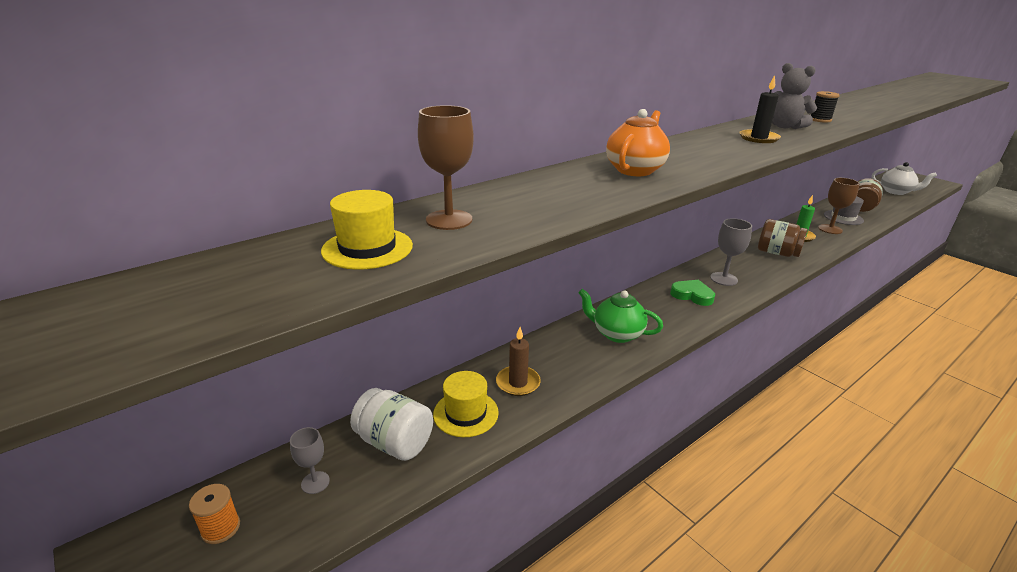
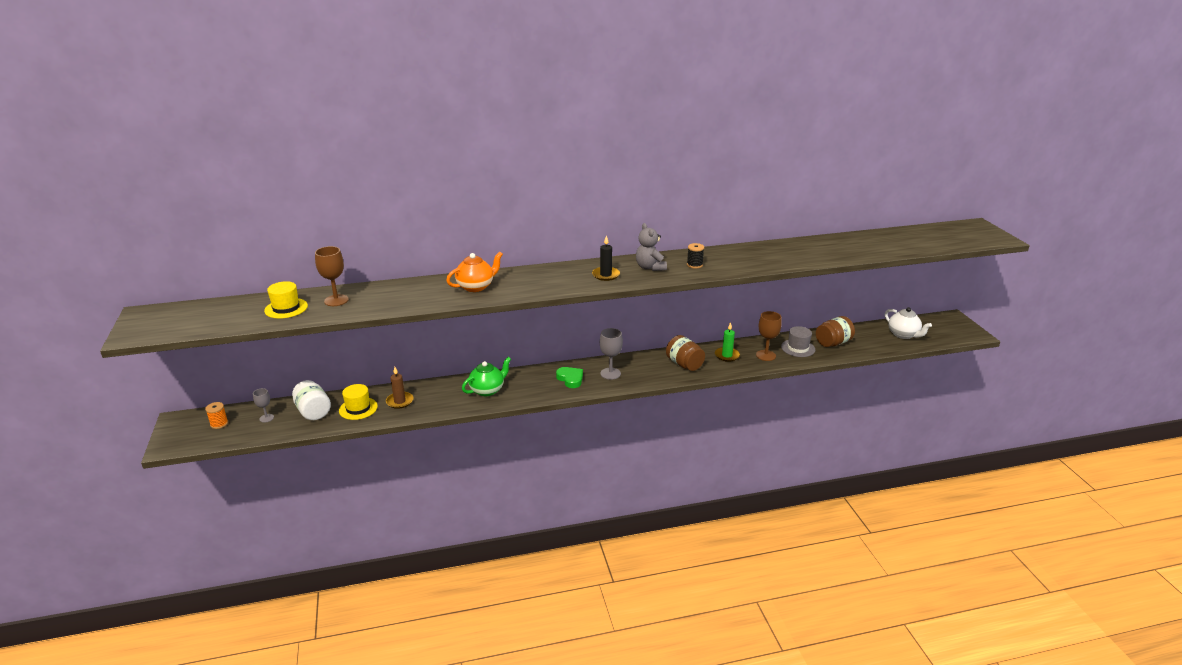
camera: 25 degrees right, 0 degrees up
green teapot [578,289,663,343] -> green teapot turned 90 degrees clockwise [462,357,511,396]

